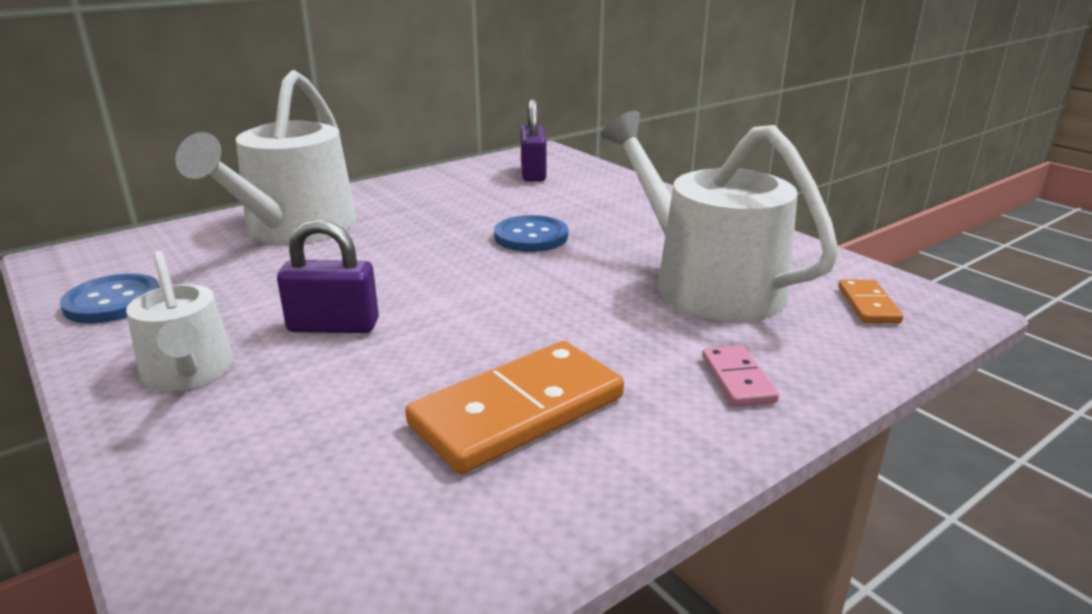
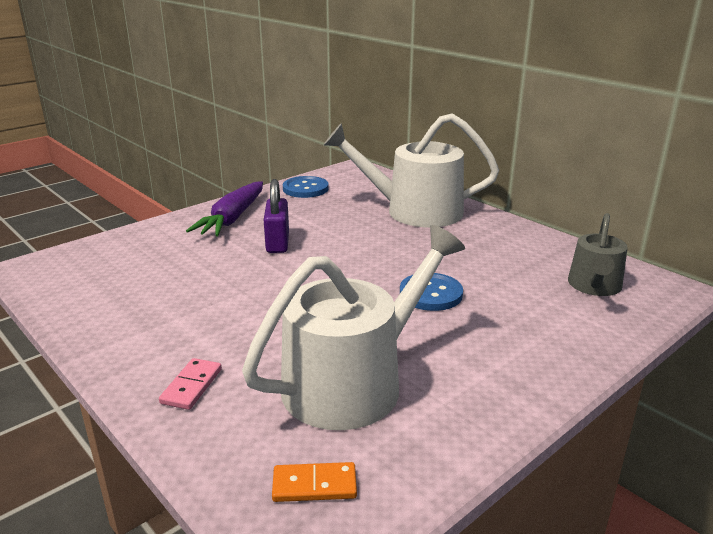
camera: 85 degrees right, 0 degrees up
white watering can [126,251,234,391] -> purple carrot [186,181,263,236]
orange domino [405,341,624,474] -> none
purple padlock [520,100,547,181] -> grey watering can [568,213,628,296]
pink domino [702,345,779,406] -> pink domino turned 60 degrees counterclockwise [159,358,222,410]

